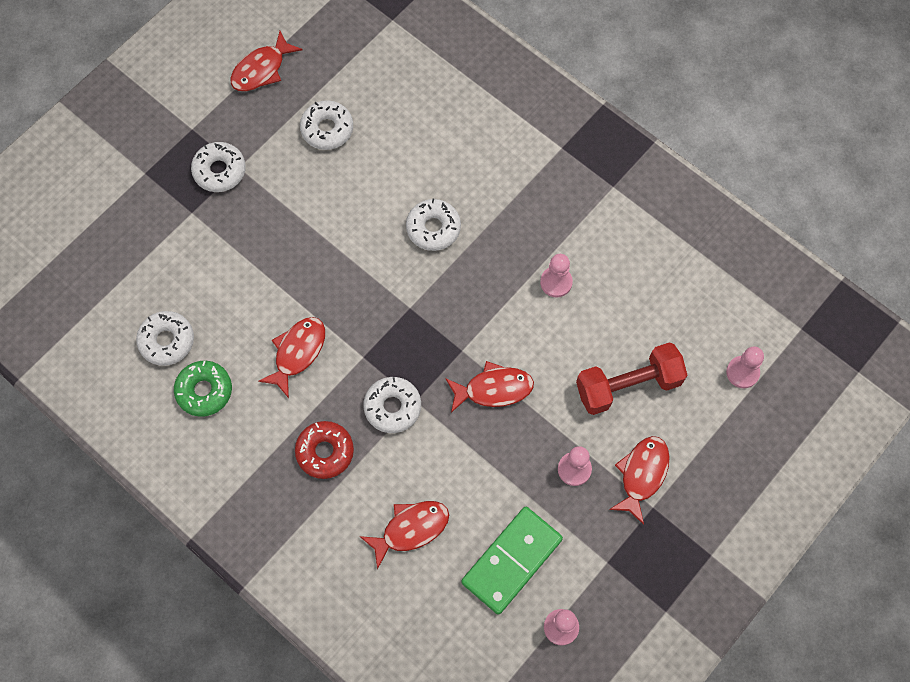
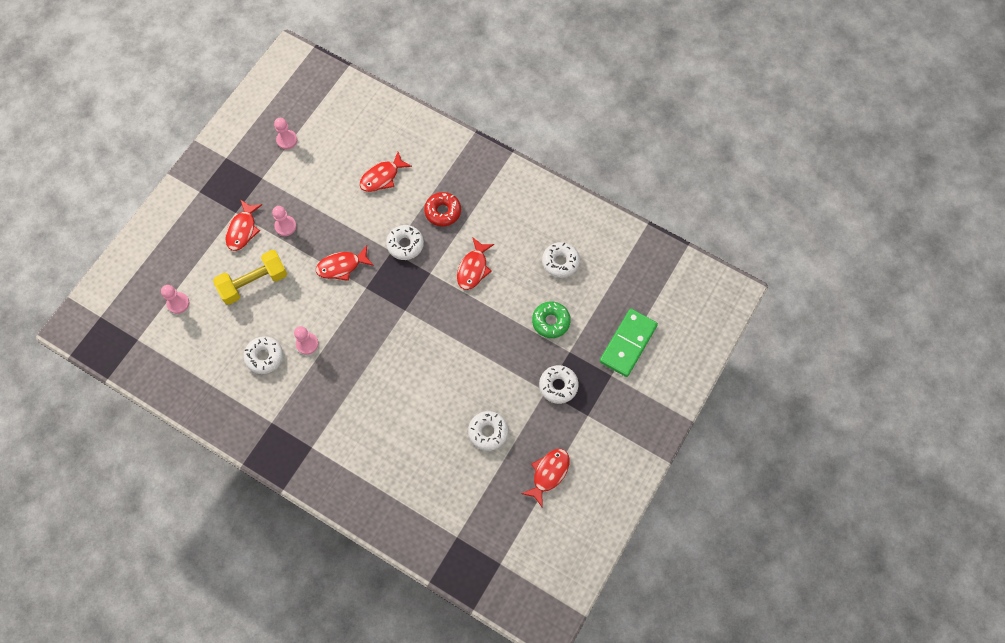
camera: 170 degrees right, 0 degrees up
green donut [174,361,232,417] -> green donut moved to [532,302,571,338]
white donut [406,198,461,251] -> white donut moved to [244,336,283,374]
green domino [462,507,563,615] -> green domino moved to [600,309,658,377]
red dumbbell [576,342,687,415] -> yellow dumbbell [213,250,287,305]

